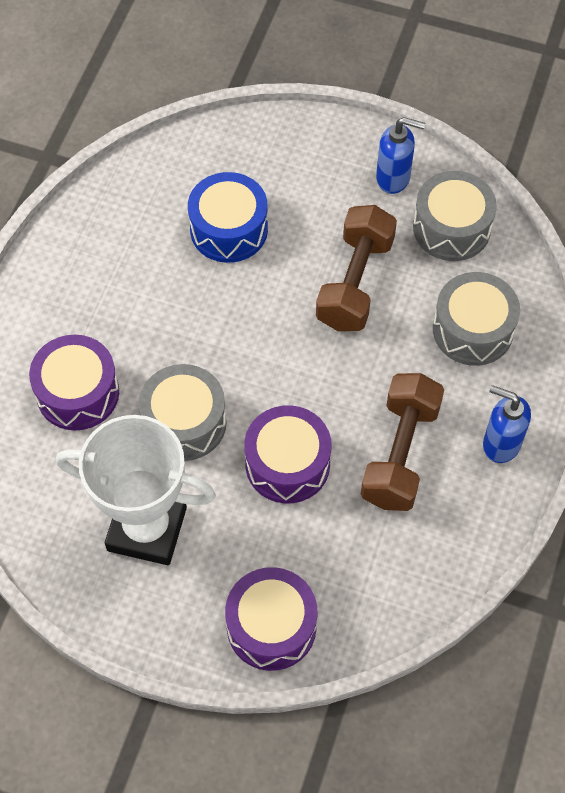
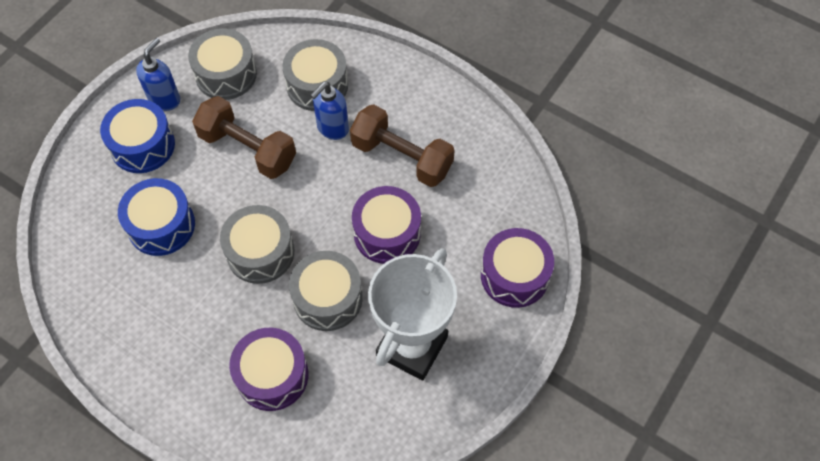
camera: 75 degrees left, 0 degrees up
blue soap dispenser [483,385,531,463] -> blue soap dispenser moved to [310,82,349,140]
none -> blue drum [100,99,175,173]
none -> grey drum [220,205,294,284]

